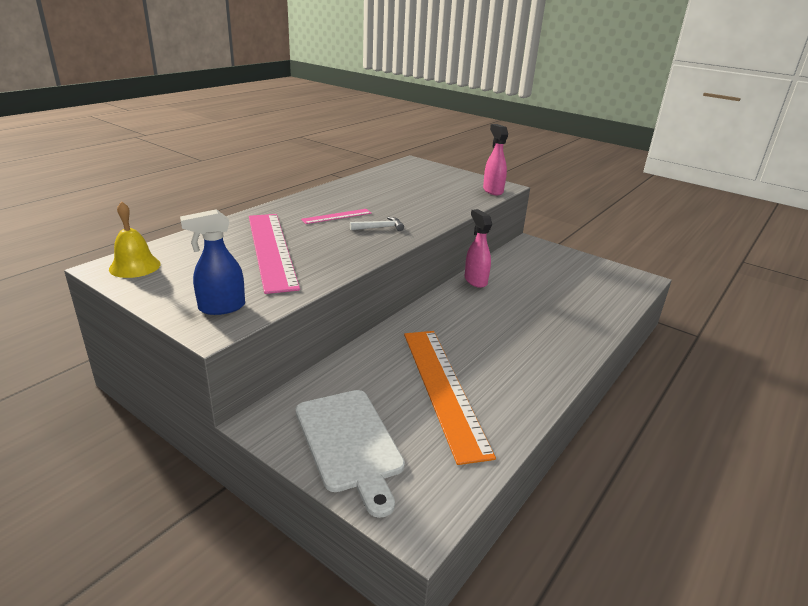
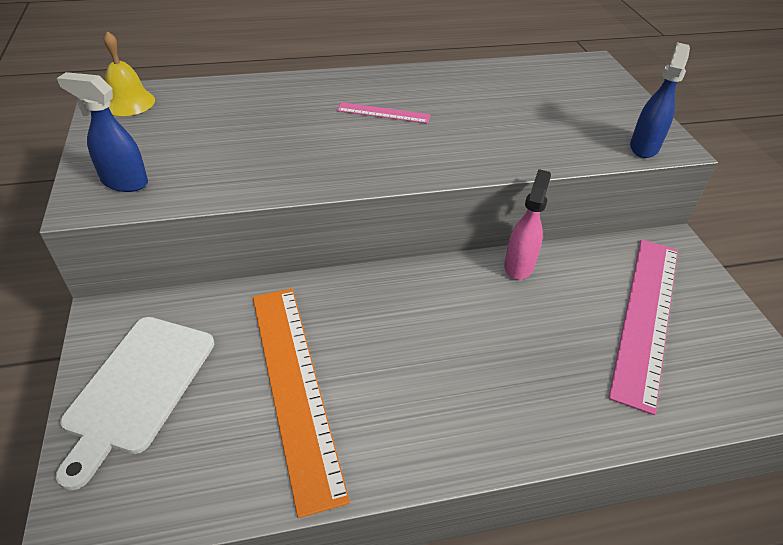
camera: 40 degrees right, 15 degrees up
pink ruler [249,214,300,294] -> pink ruler moved to [608,240,678,415]
white hammer [350,217,404,231] -> none
orange ruler [404,331,496,465] -> orange ruler turned 45 degrees counterclockwise [253,289,350,518]
pink spray bottle [483,124,508,195] -> blue spray bottle [630,42,690,158]

